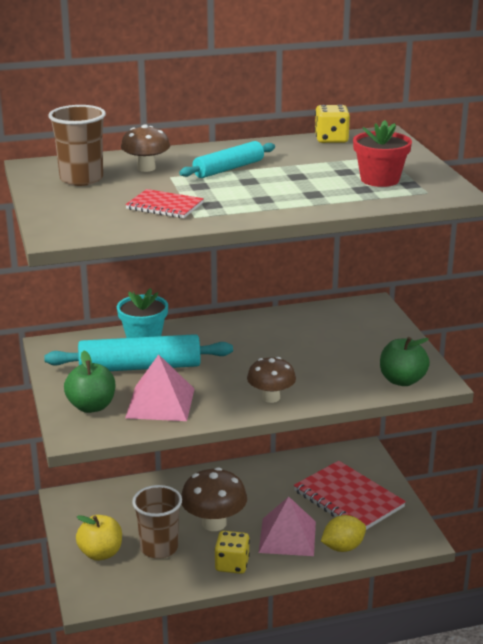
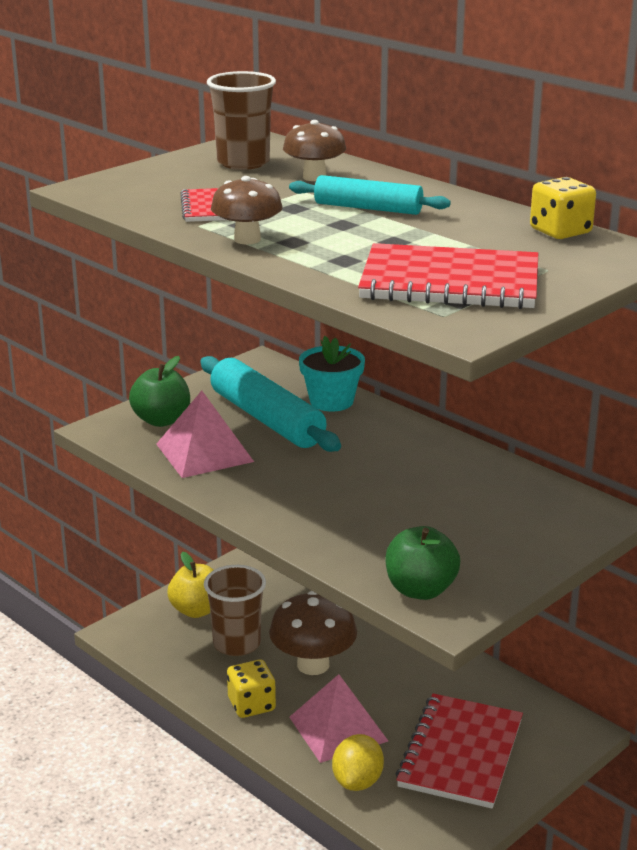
camera: 60 degrees right, 0 degrees up
brown mushroom [247,357,296,403] -> brown mushroom moved to [211,176,282,245]
yellow lemon [321,515,366,552] -> yellow lemon turned 75 degrees clockwise [332,734,384,791]
red flower pot [353,120,412,187] -> red notebook [358,243,538,309]

